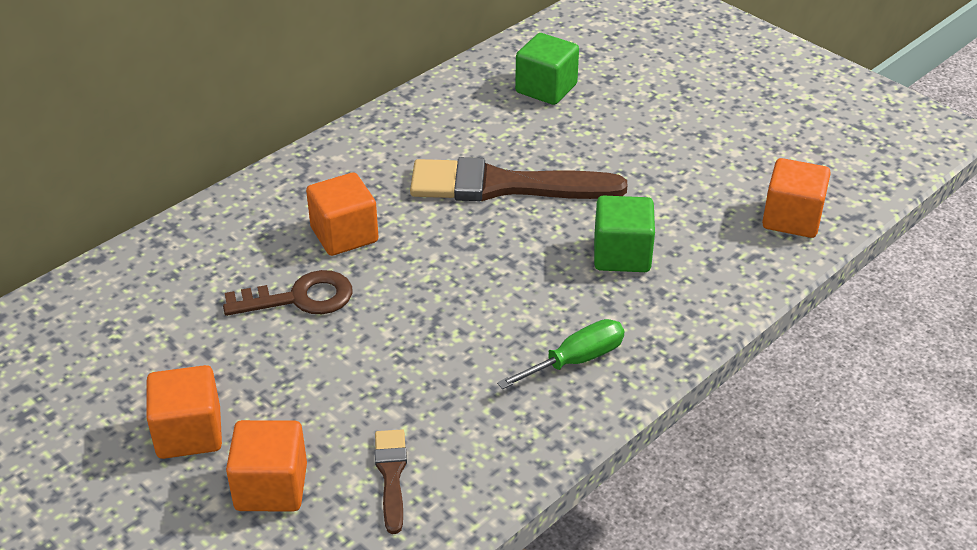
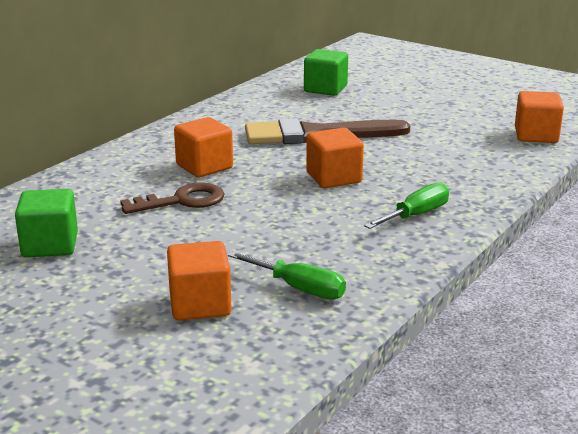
camera: 10 degrees left, 15 degrees down
orange cube [146,365,222,459] -> orange cube moved to [306,128,364,188]
brown brush [375,429,407,534] -> green screwdriver [228,251,346,299]
green cube [594,196,655,272] -> green cube moved to [15,189,78,257]

